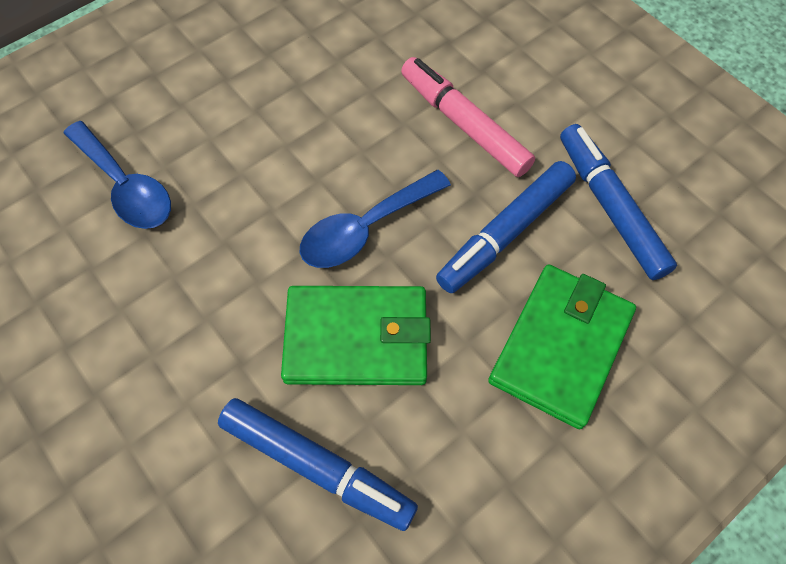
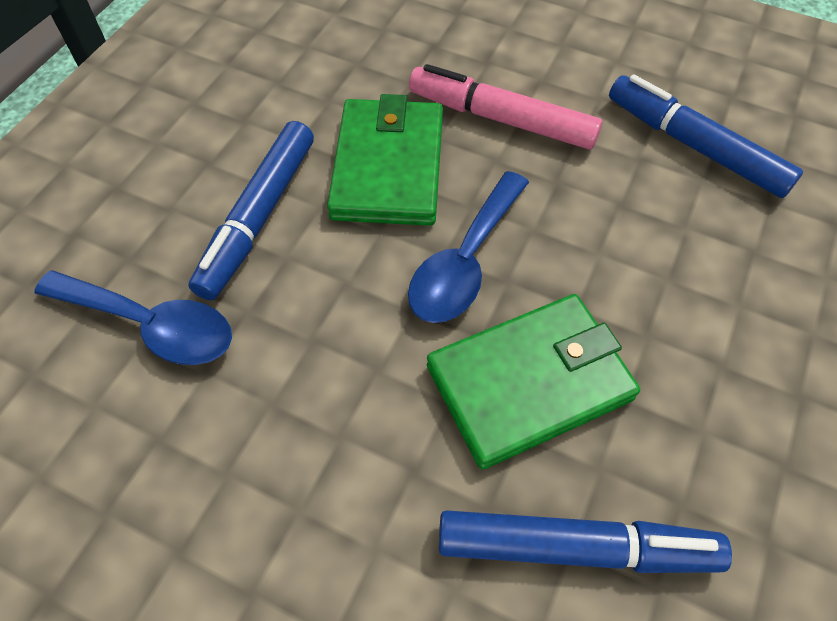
camera: 25 degrees left, 5 degrees down
blue marker [436,161,576,293] -> blue marker moved to [188,121,314,300]
green wallet [488,264,636,429] -> green wallet moved to [327,94,443,226]

